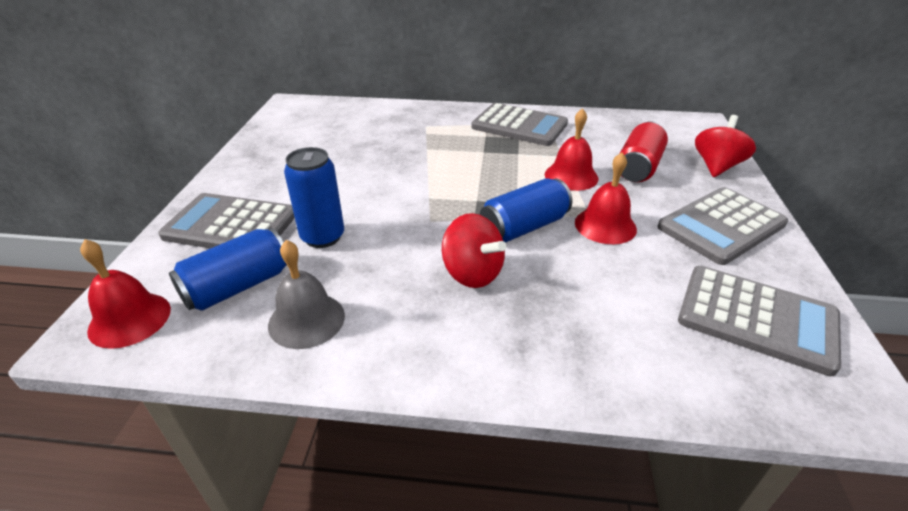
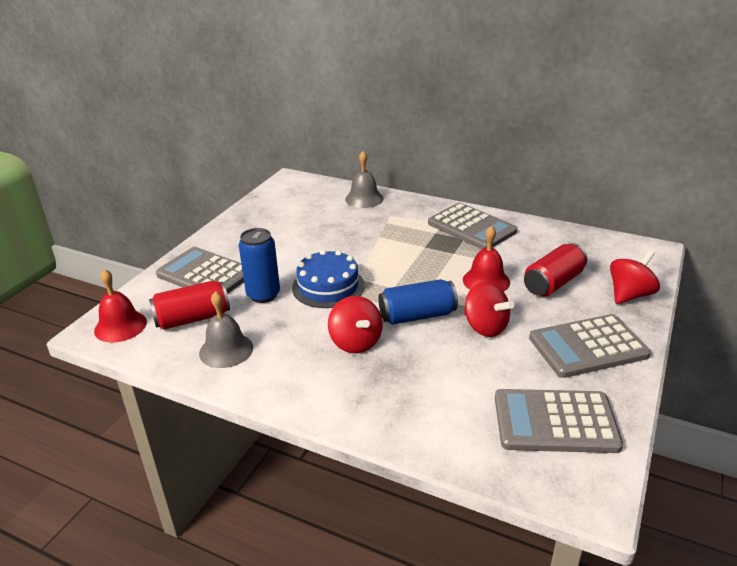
camera: 20 degrees right, 5 degrees down
blue can [169,228,287,311] -> red can [149,281,230,330]
red bell [575,152,637,244] -> red spinning top [464,281,514,337]
grey calculator [678,266,841,376] -> grey calculator turned 135 degrees clockwise [495,389,623,453]
none -> blue cake [292,250,365,308]
none -> grey bell [345,151,383,208]

